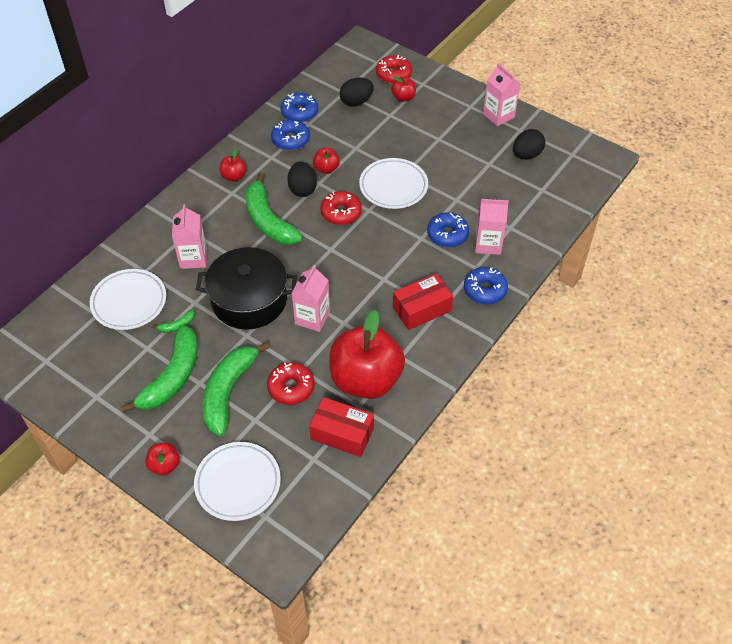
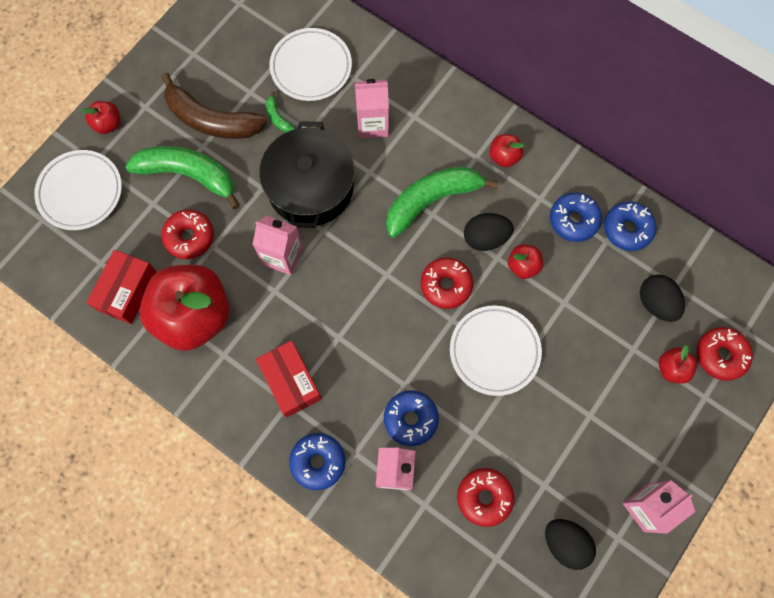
camera: 90 degrees right, 20 degrees up
green banana [121,324,198,413] -> brown banana [161,73,267,139]
none -> red donut [457,468,514,527]

